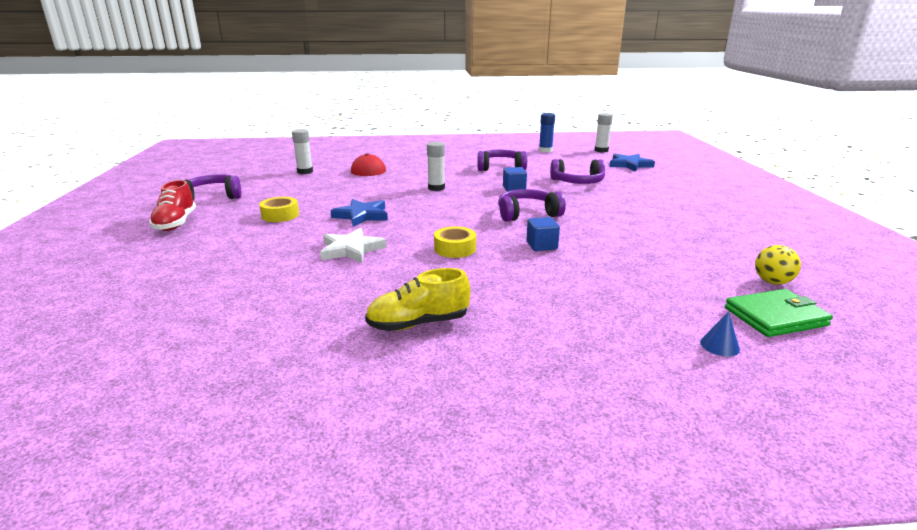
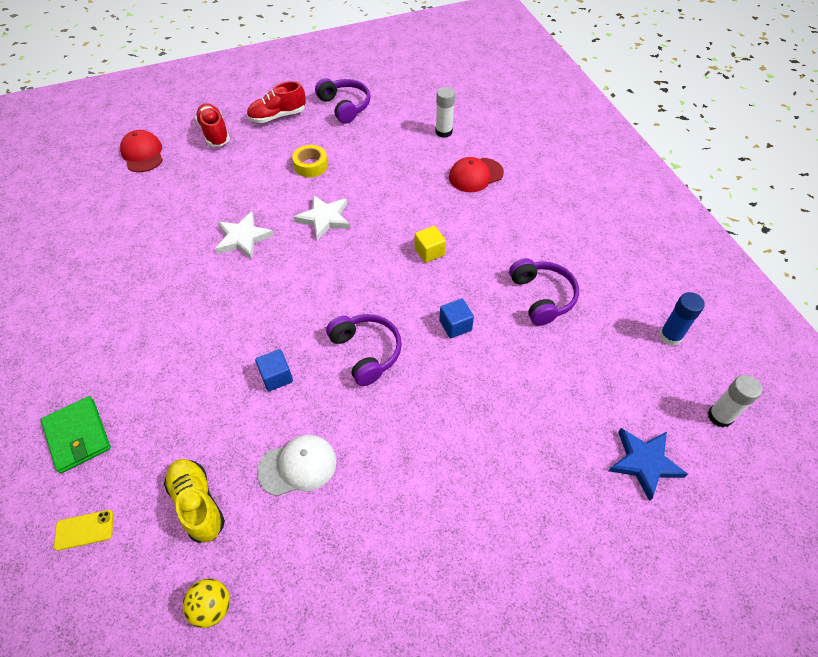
camera: 75 degrees right, 30 degrees up
blue star [331,199,388,227] -> white star [294,195,350,241]
yellow shoe [365,268,470,331] -> yellow shoe moved to [164,459,225,543]
white glue stick [427,142,445,191] -> yellow cube [415,226,446,263]
yellow tape [434,226,476,258] -> none
purple headphones [550,159,605,184] -> none
blue cone [700,311,740,357] -> yellow phone [54,510,113,551]
green wallet [725,289,833,337] -> green wallet moved to [41,396,111,473]
none -> red cap [120,130,163,172]
none -> red shoe [195,103,230,146]
none -> white cap [257,435,337,496]

